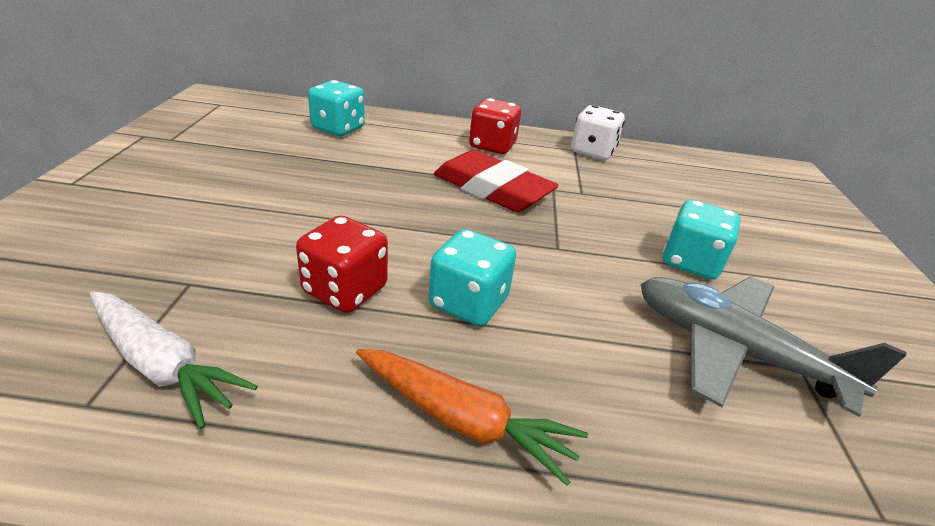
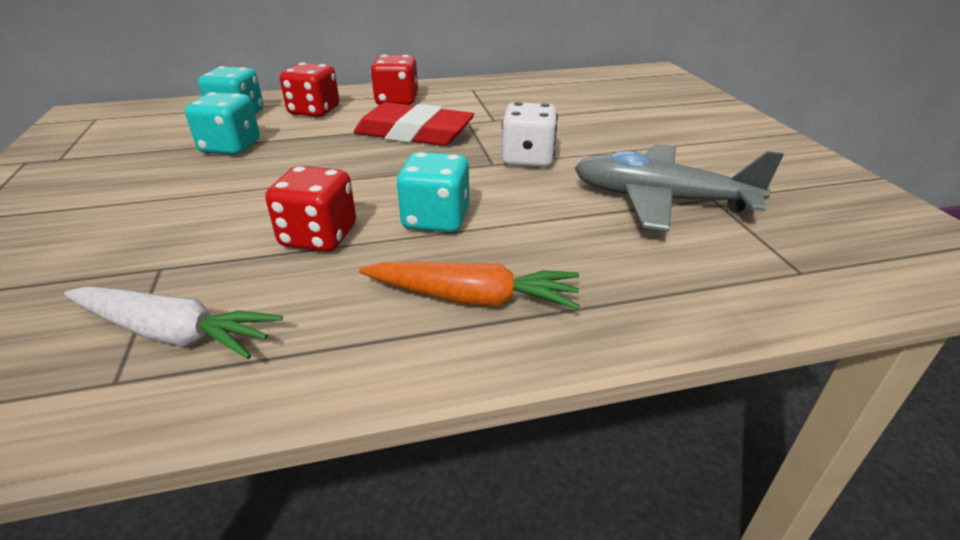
camera: 15 degrees left, 0 degrees up
white dice [571,105,625,160] -> white dice moved to [502,102,558,167]
turquoise dice [663,200,741,280] -> turquoise dice moved to [185,92,260,155]
none -> red dice [280,62,339,117]

